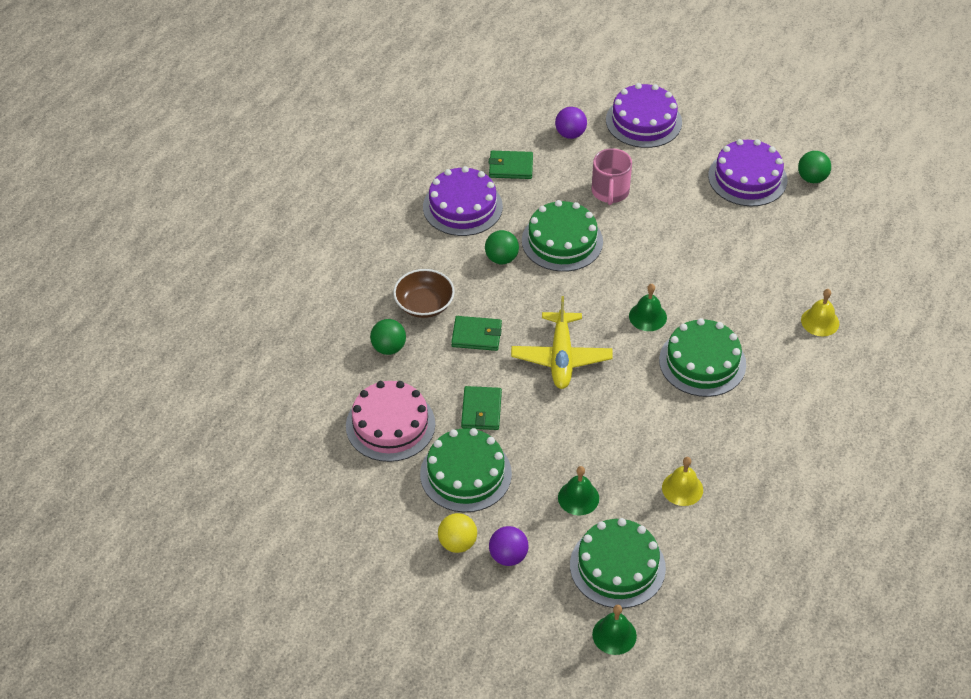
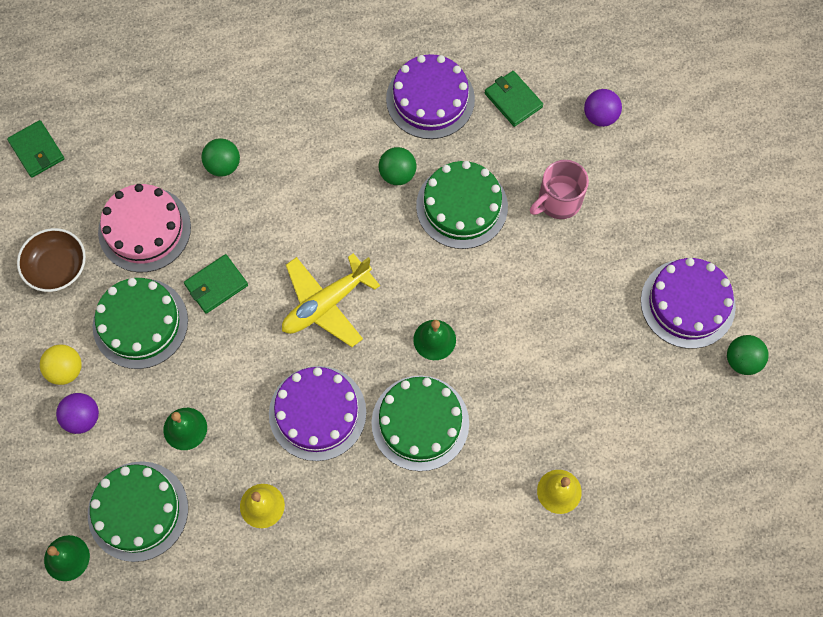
camera: 50 degrees right, 20 degrees up
brown bowl [393,269,455,318] -> brown bowl moved to [17,228,86,292]
green wallet [451,316,502,351] -> green wallet moved to [7,120,65,178]
purple cake [606,83,682,148] -> purple cake moved to [269,366,366,461]

